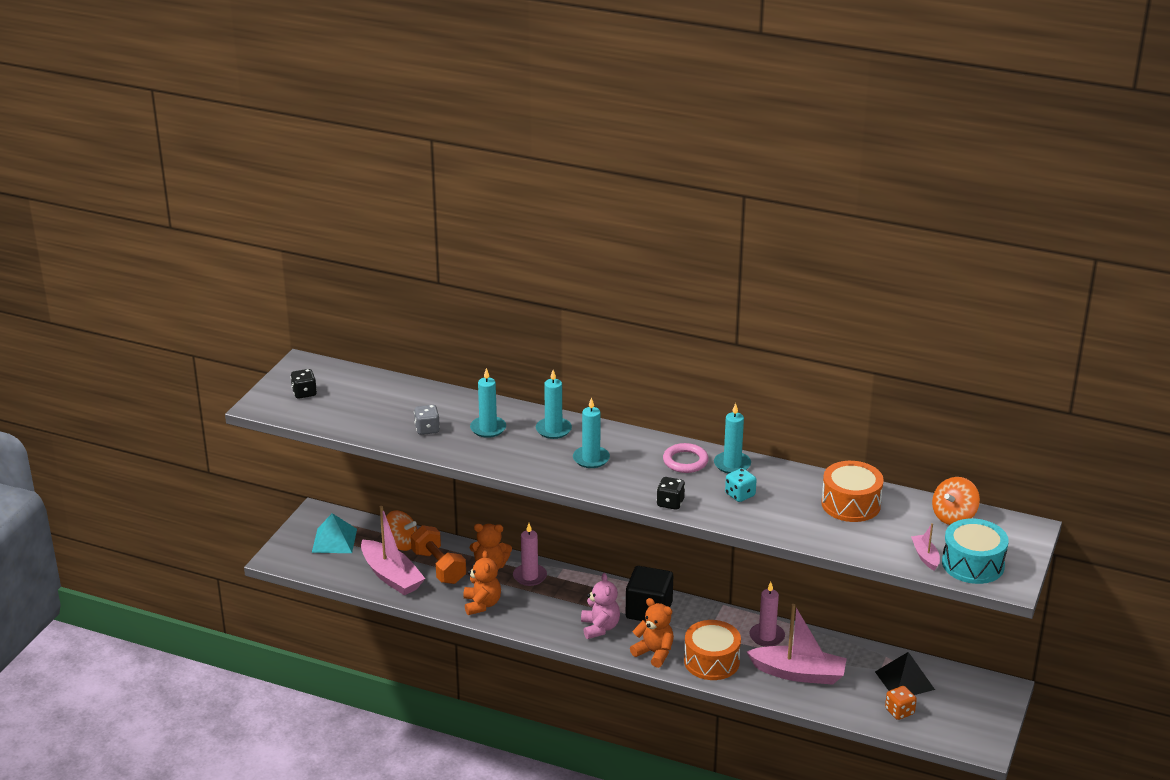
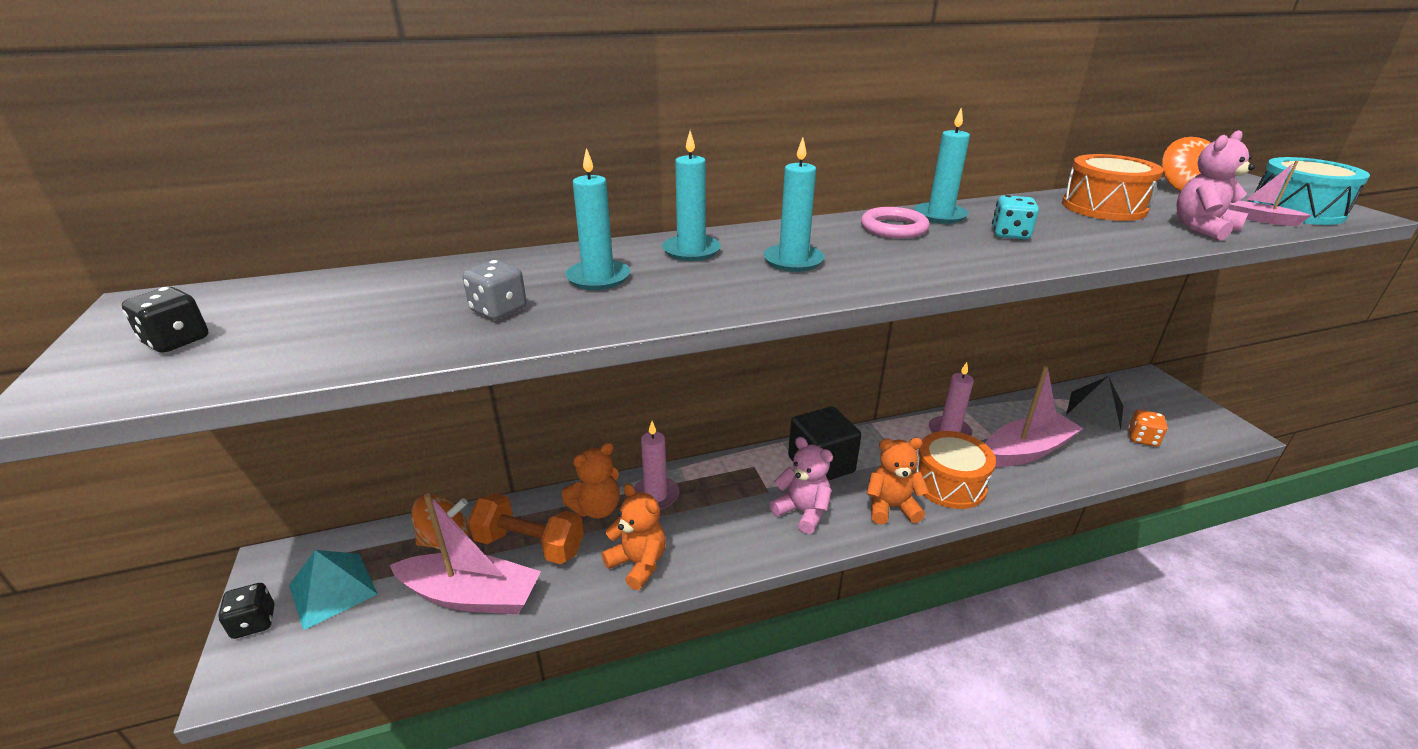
camera: 40 degrees left, 0 degrees up
black dice [656,477,685,510] -> black dice moved to [218,583,274,639]
none -> pink teddy bear [1176,130,1255,240]

